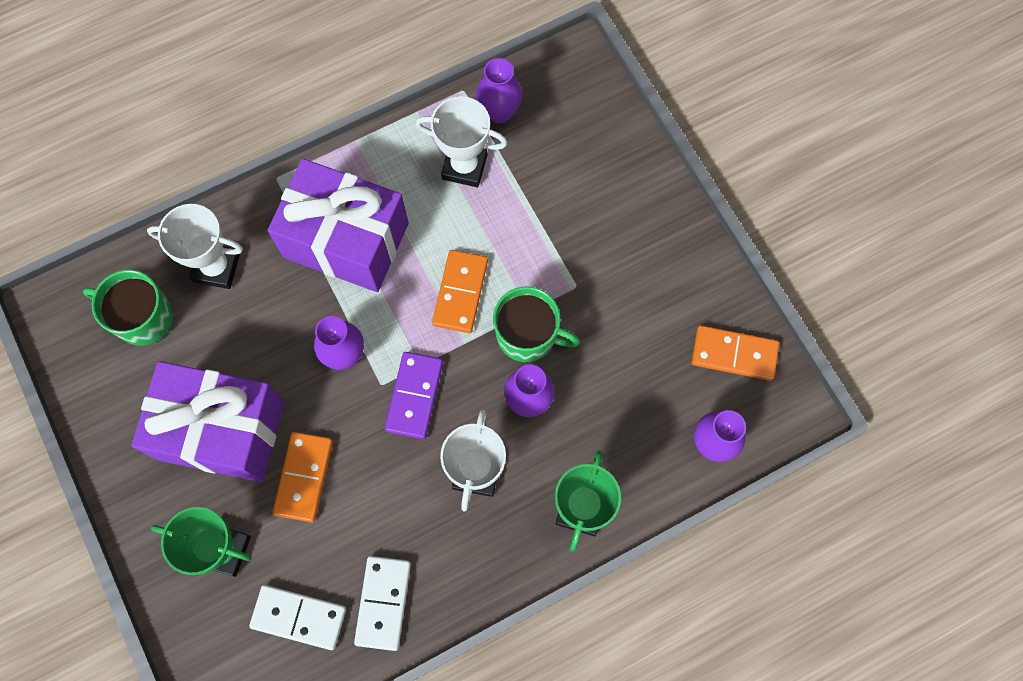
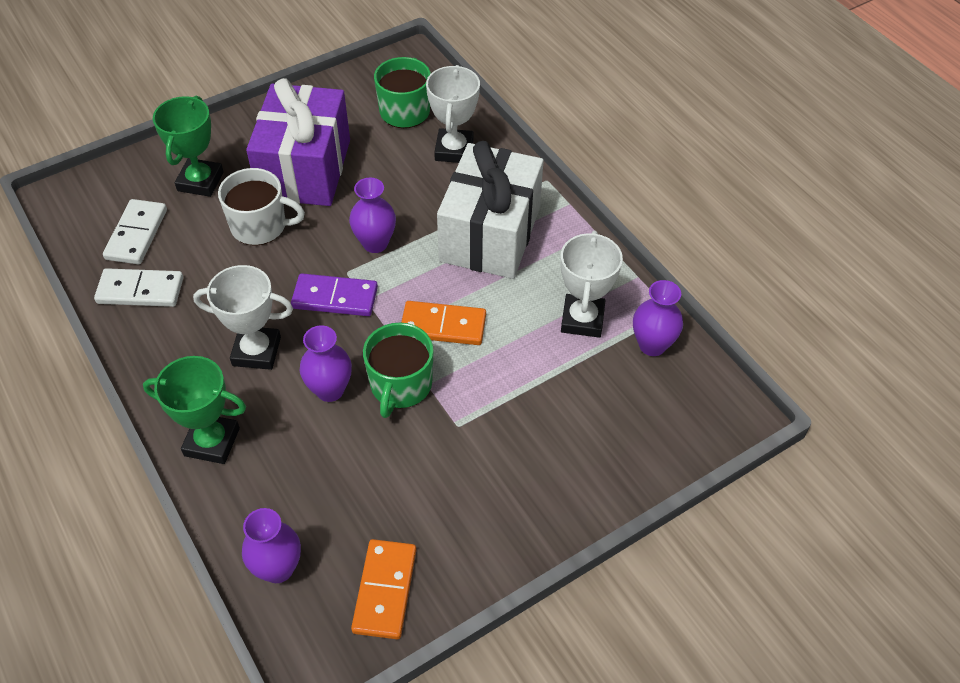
camera: 85 degrees right, 20 degrees down
purple gift [267,159,409,292] -> white gift [437,141,544,279]
orange domino [272,432,333,522] -> white mug [218,168,305,245]

